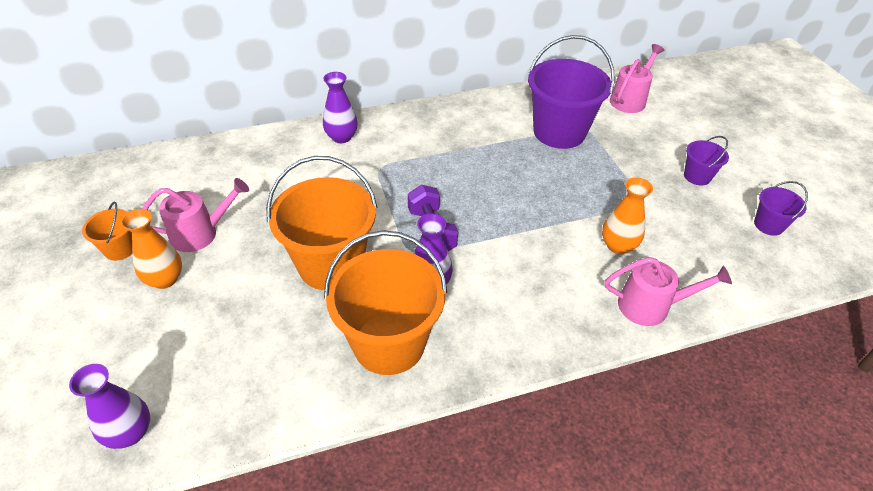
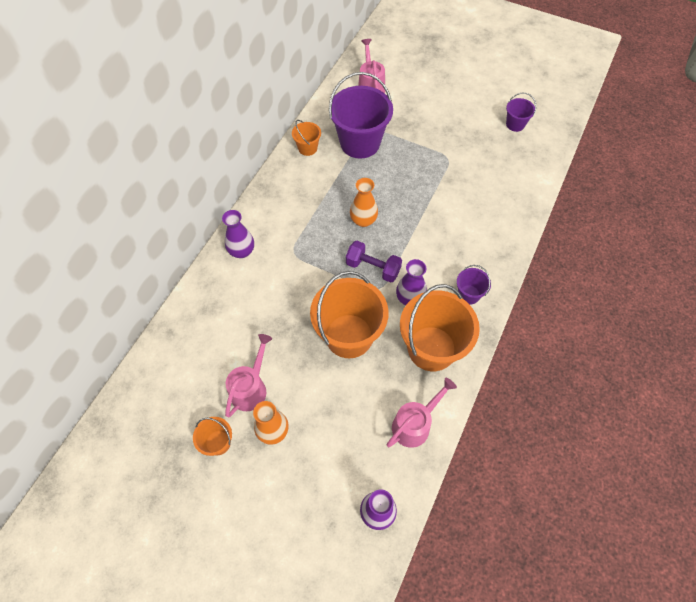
camera: 45 degrees left, 15 degrees up
orange vase [602,177,653,254] -> orange vase moved to [350,178,378,227]
pink watering can [605,257,732,326] -> pink watering can moved to [386,378,457,448]
purple bucket [684,136,729,186] -> purple bucket moved to [457,265,491,305]
none -> orange bucket [292,120,321,156]

